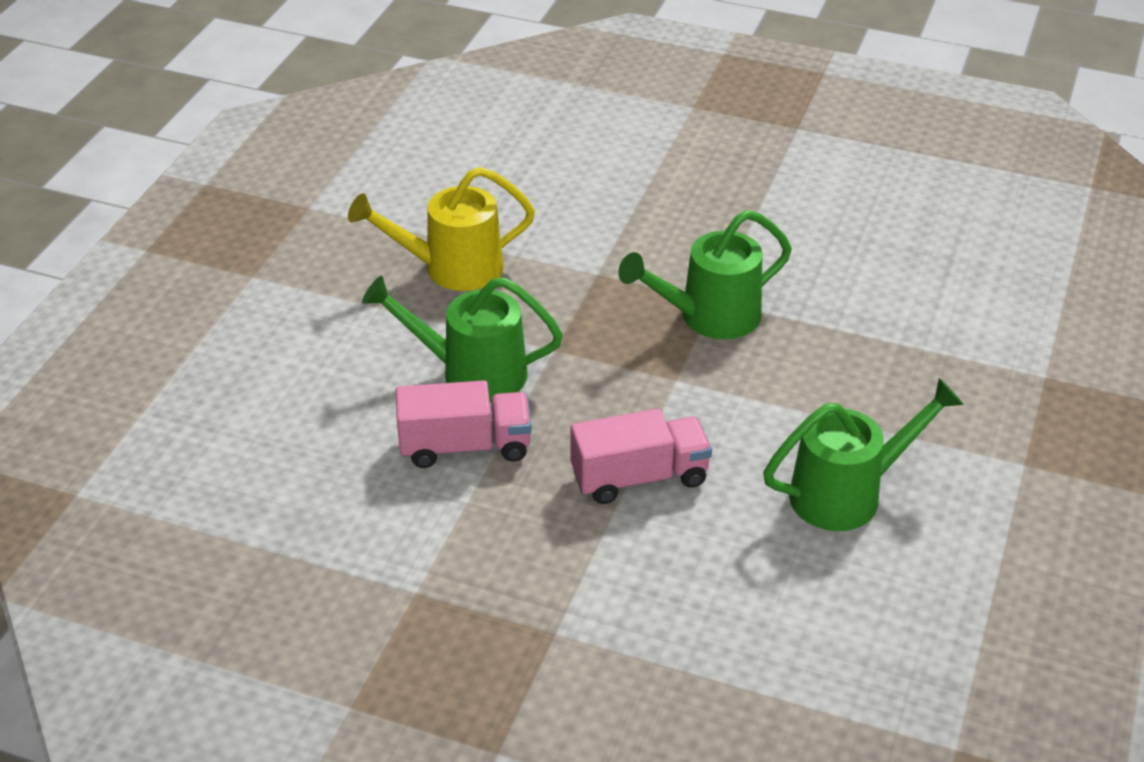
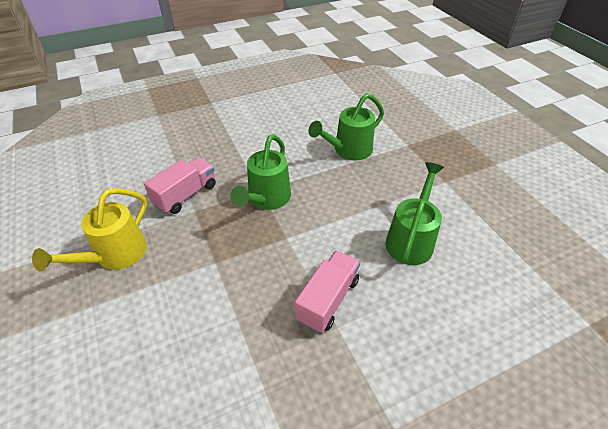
camera: 45 degrees left, 5 degrees up
green watering can [362,276,563,402] -> green watering can moved to [308,93,384,160]
pink truck [396,380,532,468] -> pink truck moved to [144,157,216,214]

